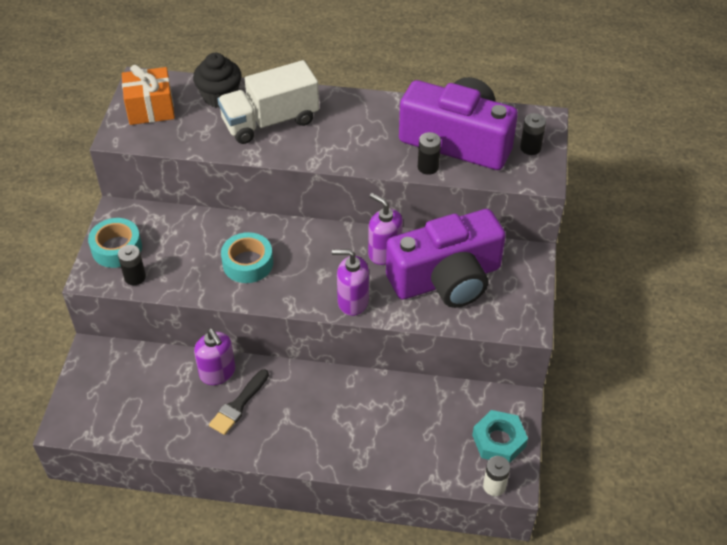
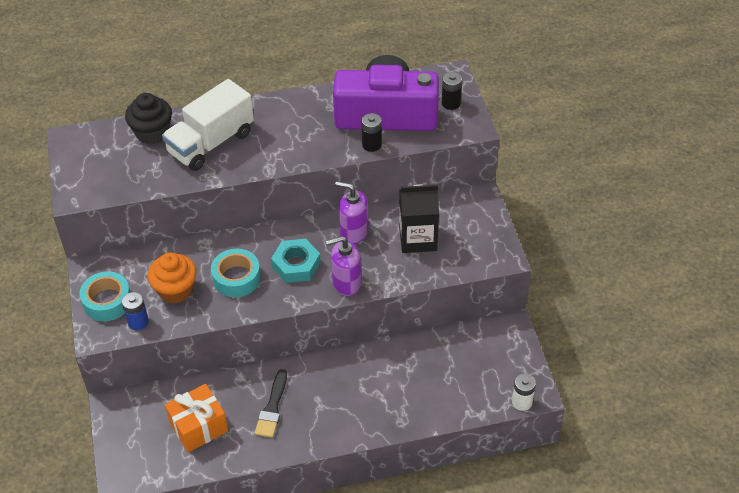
camera: 20 degrees left, 0 degrees up
black battery [118,245,146,285] -> blue battery [122,292,149,330]
orange gift [122,65,175,125] -> orange gift moved to [165,384,228,453]
purple soap dispenser [194,328,235,385] -> none
purple camera [386,209,506,308] -> black carton [399,185,439,253]
turquoise nut [472,410,528,463] -> turquoise nut moved to [271,239,321,283]
none -> orange cupcake [148,253,197,303]

